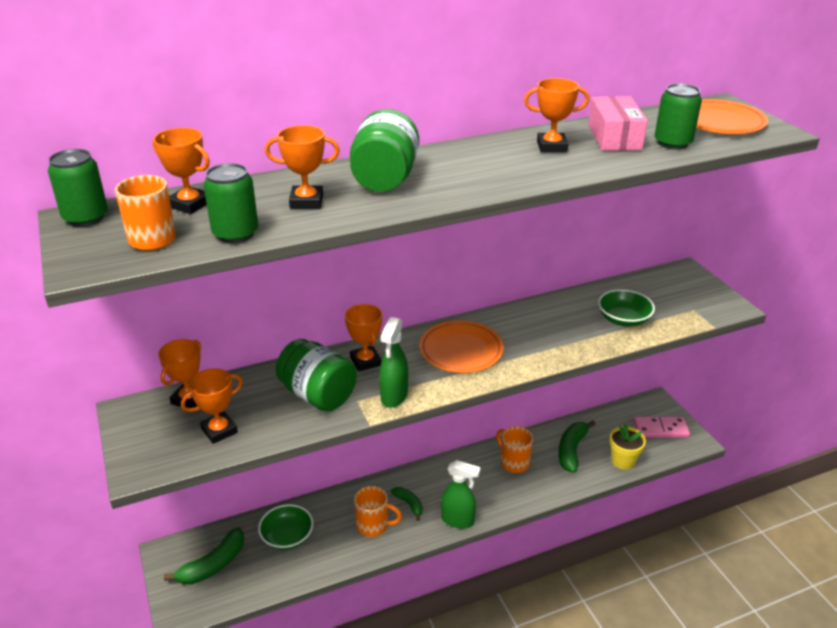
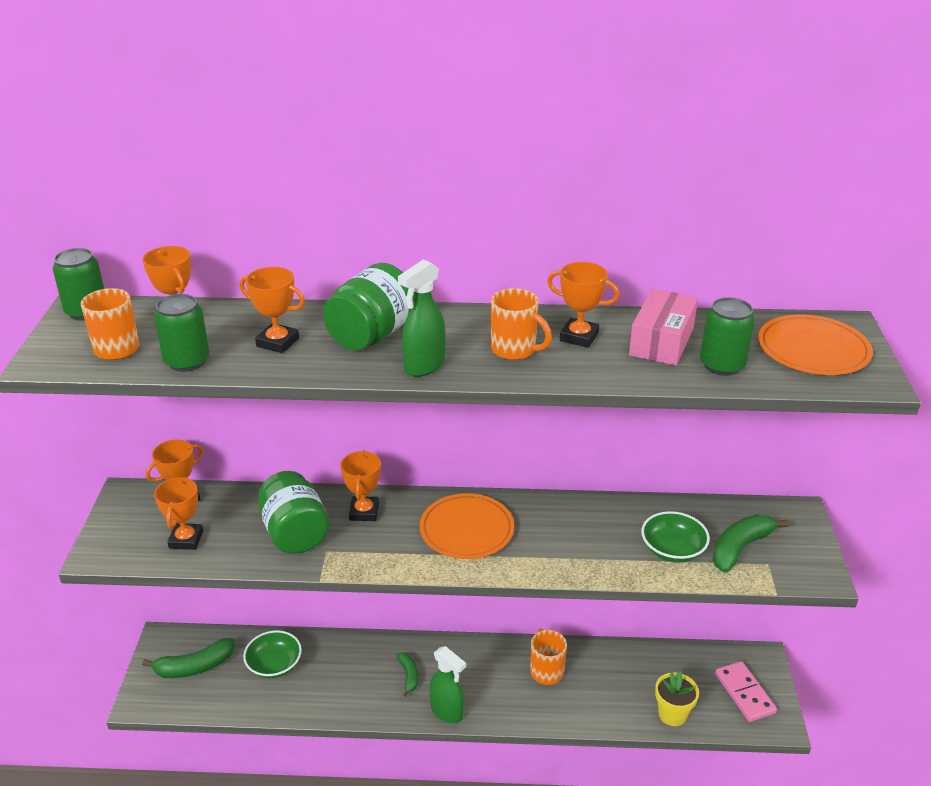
camera: 25 degrees right, 0 degrees up
orange trophy [181,368,243,444] -> orange trophy turned 75 degrees counterclockwise [154,477,203,550]
orange mug [354,486,402,537] -> orange mug moved to [491,288,552,360]
green spray bottle [379,317,408,408] -> green spray bottle moved to [398,259,445,377]
green banana [558,421,596,473] -> green banana moved to [713,515,789,573]
pink domino [633,416,690,438] -> pink domino turned 45 degrees clockwise [715,661,777,722]

